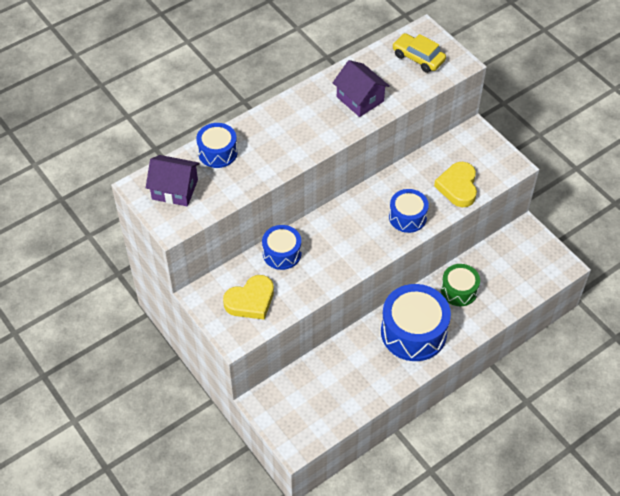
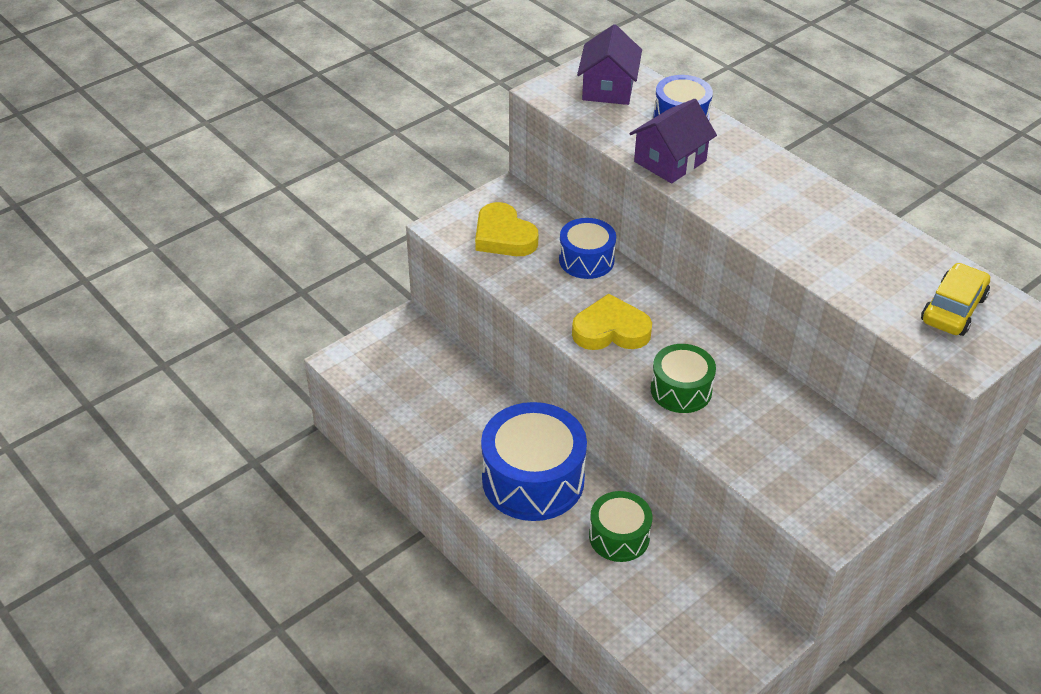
camera: 85 degrees right, 10 degrees down
purple house [333,60,390,117] -> purple house moved to [629,99,717,184]
blue drum [389,189,429,233] -> green drum [651,344,716,413]
yellow heart [434,162,477,207] -> yellow heart moved to [572,294,652,350]

